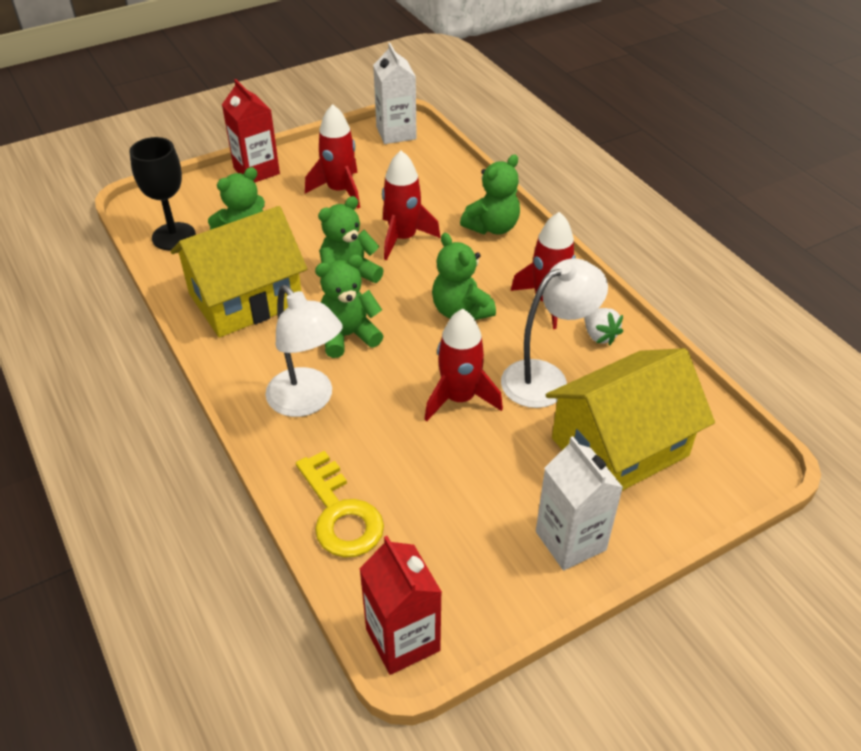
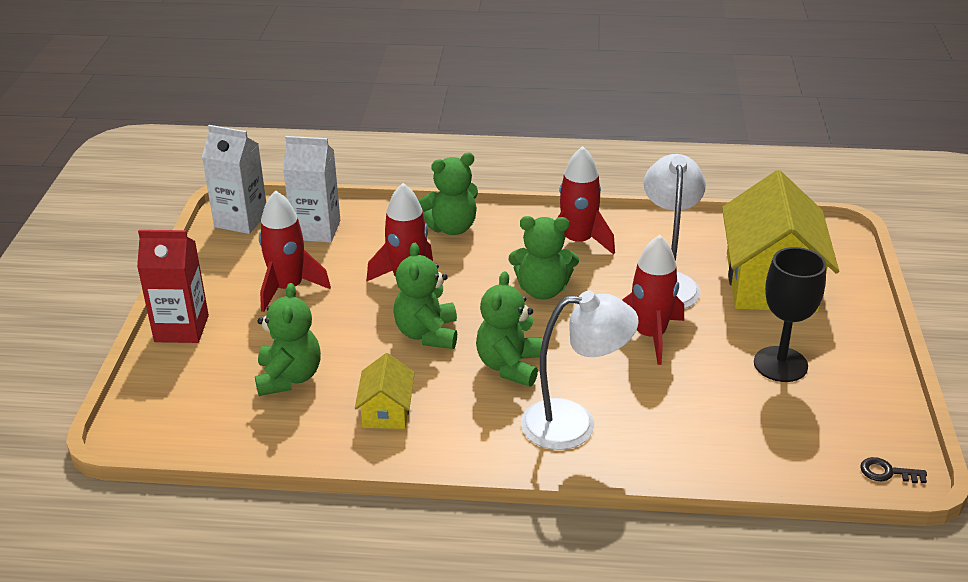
camera: 55 degrees left, 10 degrees down
black goblet [129,137,196,250] -> black goblet moved to [754,247,826,382]
yellow house [170,206,307,338] -> yellow house [355,353,415,429], size x0.47
yellow key [296,451,384,558] -> none
red carton [359,536,442,675] -> black key [860,457,927,483]
green teddy bear [460,155,520,235] -> green teddy bear turned 75 degrees clockwise [418,153,478,235]
white carton [536,436,623,571] -> white carton moved to [283,136,340,243]
white strawberry [584,308,623,345] -> none

